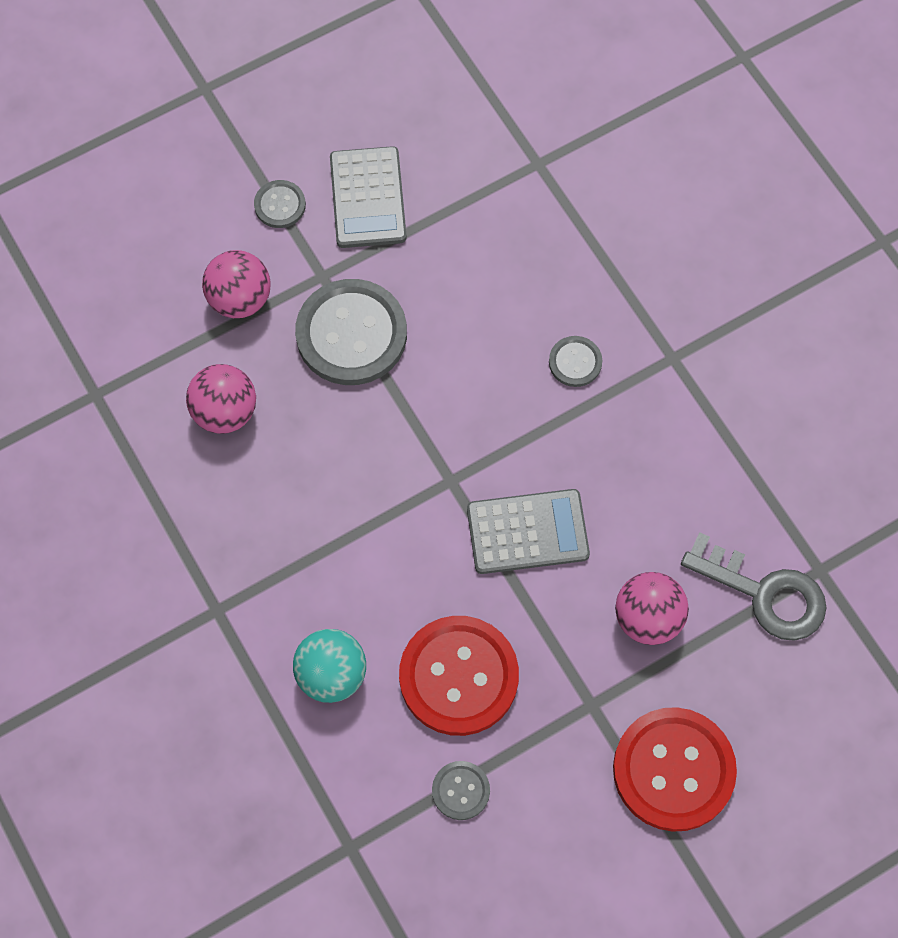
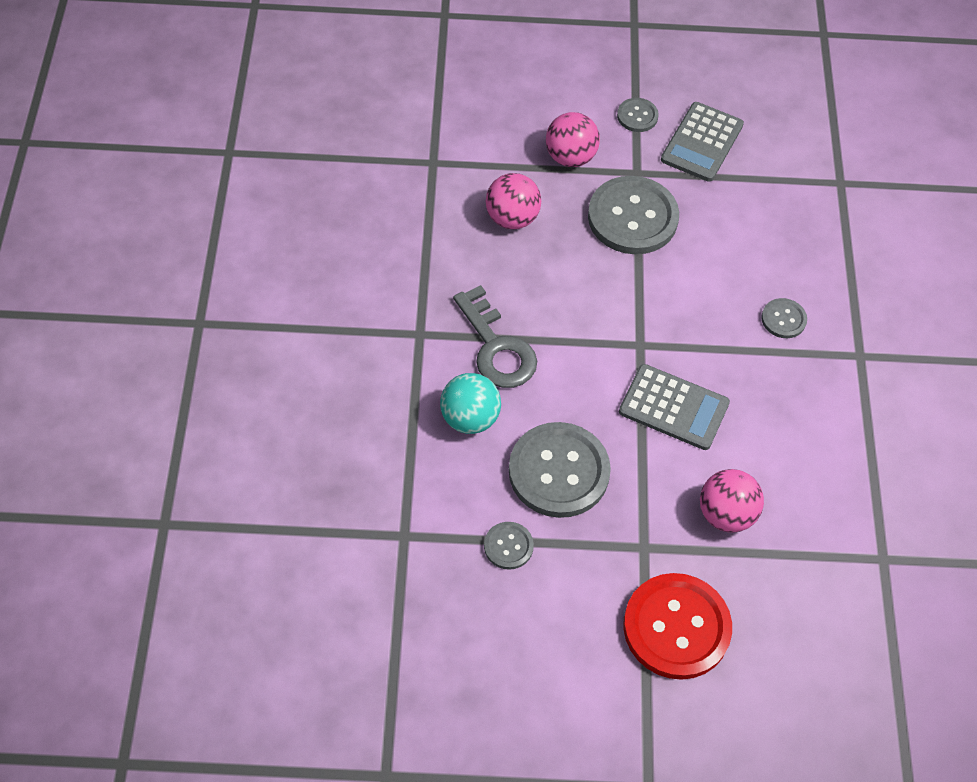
camera: 30 degrees right, 10 degrees down
red button [399,616,519,736] -> grey button [509,422,611,518]
grey key [681,532,826,641] -> grey key moved to [453,285,537,388]

